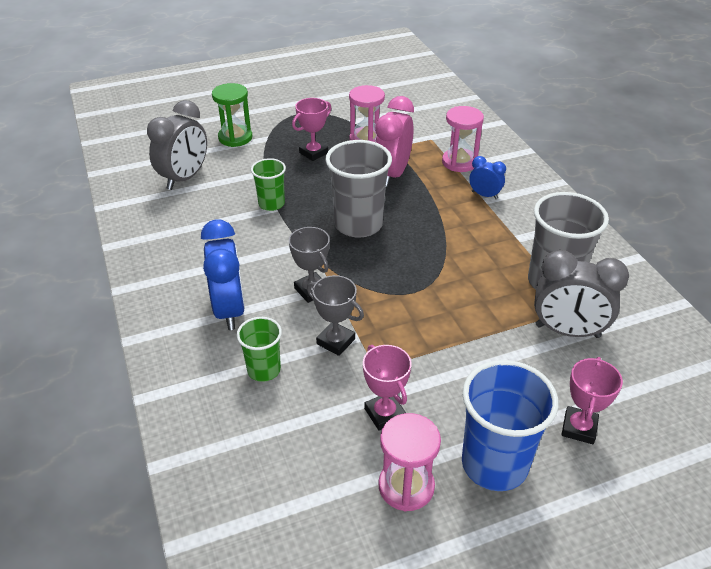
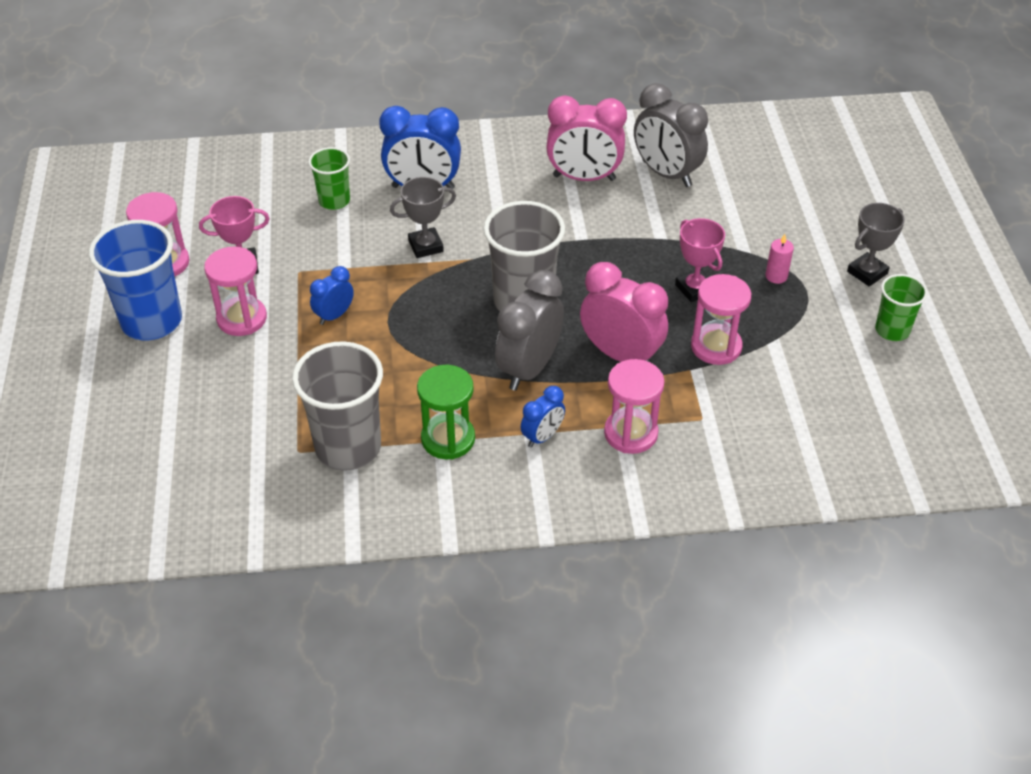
camera: 105 degrees right, 5 degrees up
green hourglass [212,83,252,147] -> green hourglass moved to [417,365,475,459]
green cup [251,158,286,211] -> green cup moved to [875,274,928,341]
grey trophy [307,275,364,356] -> grey trophy moved to [847,203,905,286]
grey clock [534,250,629,338] -> grey clock moved to [495,270,564,390]
pink trophy [561,357,623,444] -> none
none -> pink hourglass [204,247,267,336]
none -> blue clock [310,266,354,325]
none -> pink clock [546,96,627,181]
none -> pink candle [766,234,794,284]

